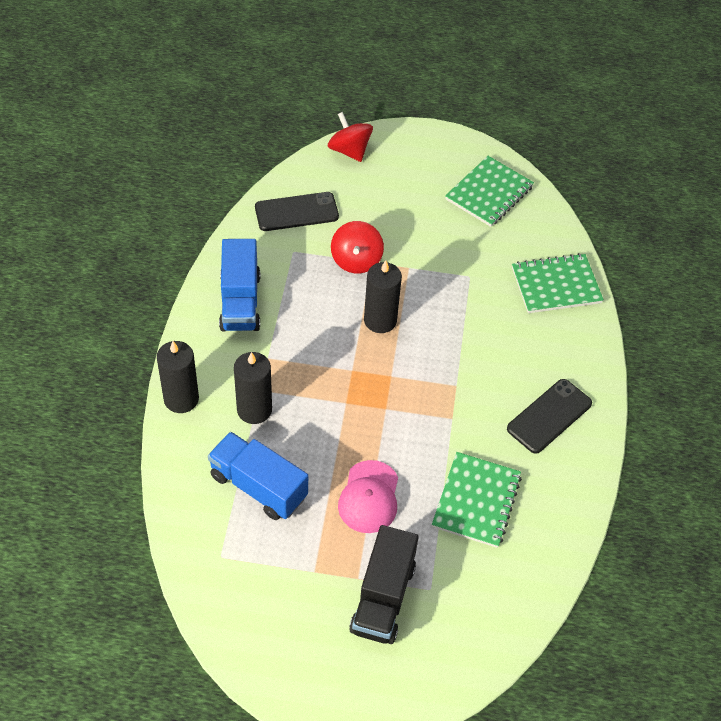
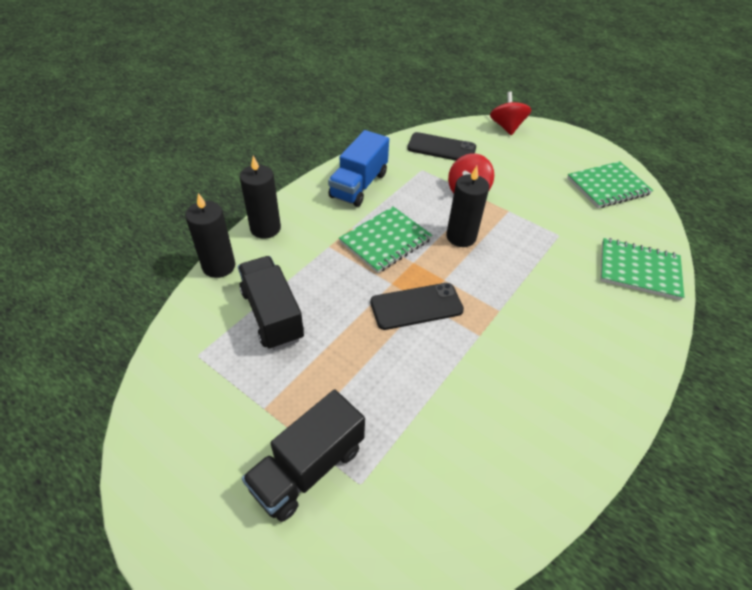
camera: 30 degrees right, 5 degrees down
blue truck [208,432,308,520] -> black truck [238,256,304,350]
black candle [234,352,272,424] -> black candle moved to [185,193,235,278]
pink cap [338,460,398,533] -> none
green notebook [432,452,522,548] -> green notebook moved to [339,207,432,273]
black phone [507,379,592,454] -> black phone moved to [370,283,464,330]

